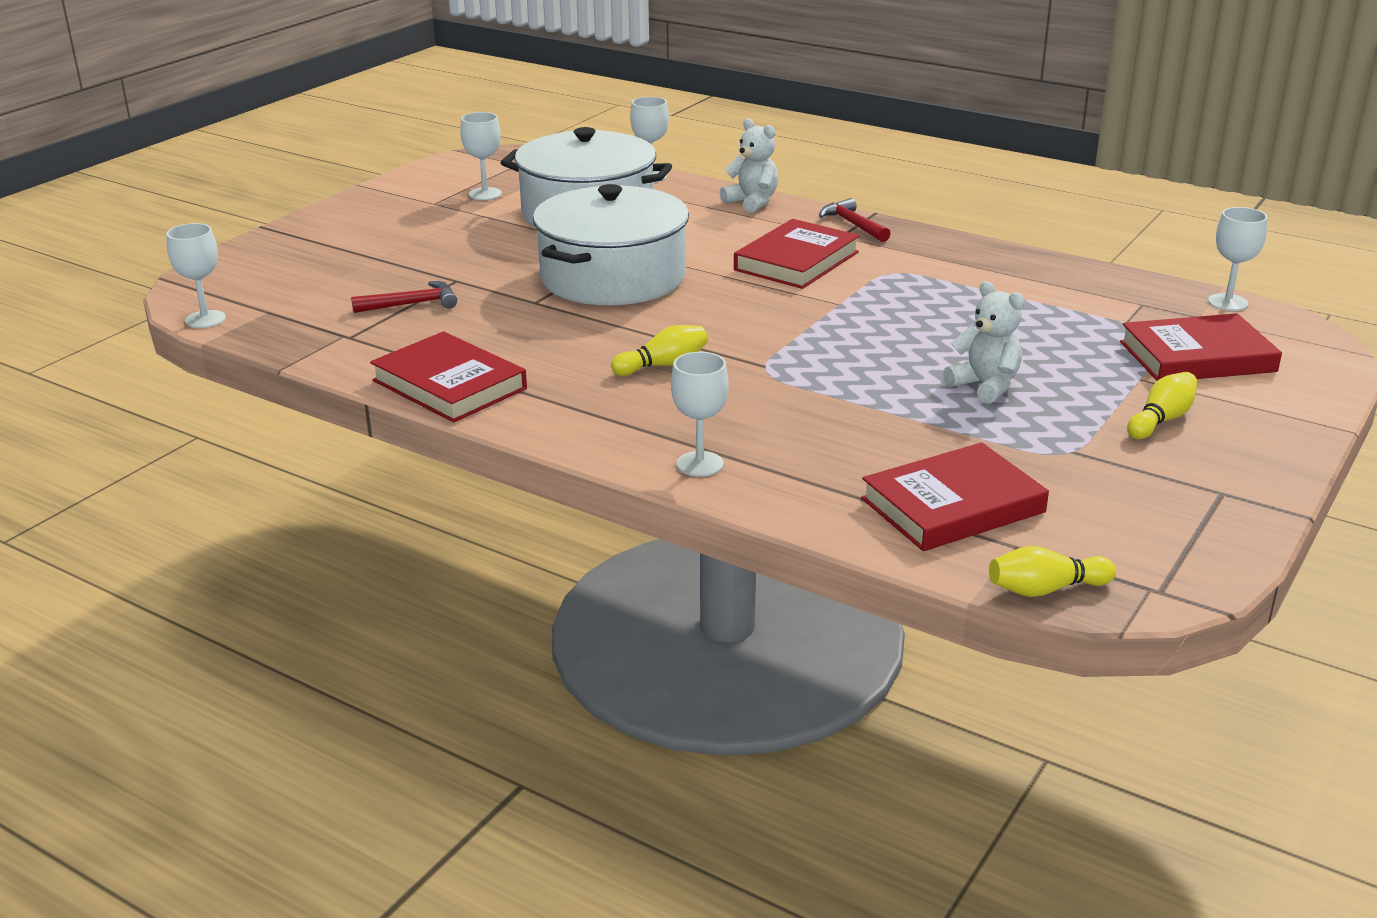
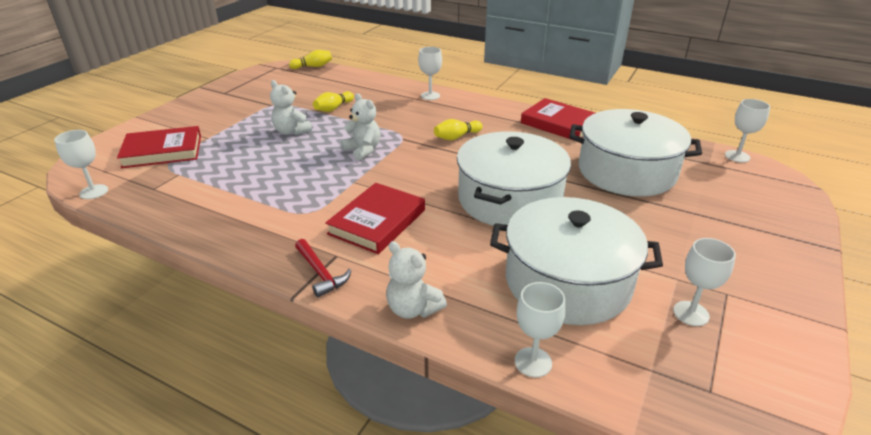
camera: 175 degrees right, 5 degrees up
red hammer [351,281,457,313] -> white pot [569,109,702,197]
red book [861,442,1049,551] -> none
yellow bowling pin [1127,372,1198,439] -> yellow bowling pin moved to [313,91,354,112]
none -> white teddy bear [341,93,381,160]

